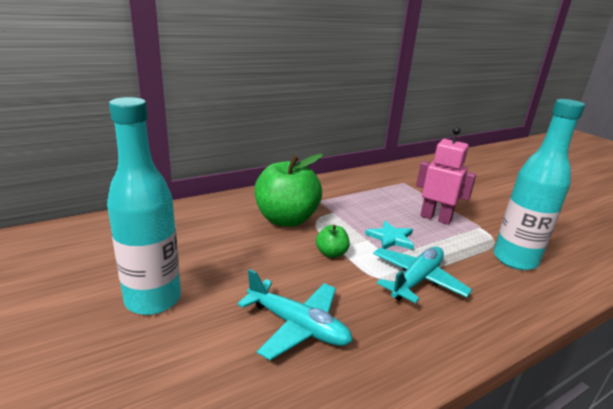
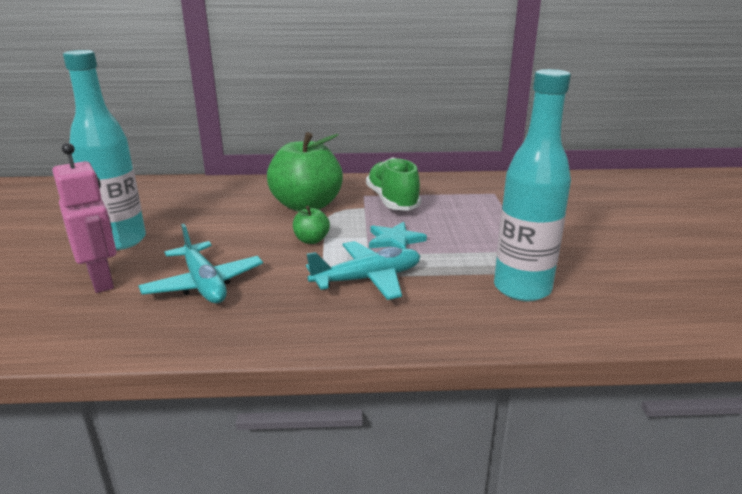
camera: 30 degrees right, 0 degrees up
pink robot [416,127,476,225] -> pink robot moved to [52,143,117,293]
none -> green shoe [366,157,421,211]

